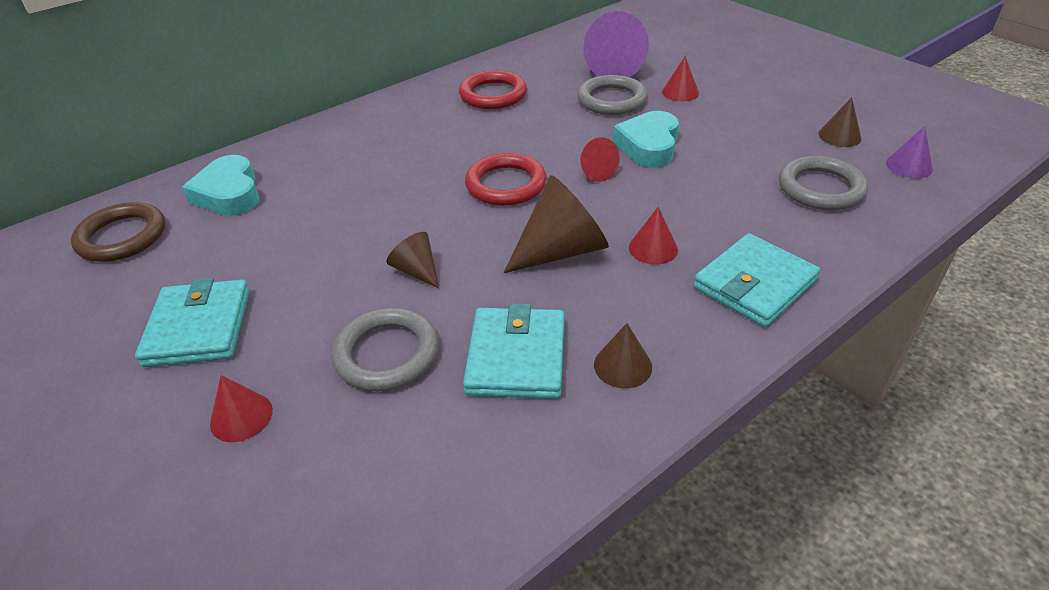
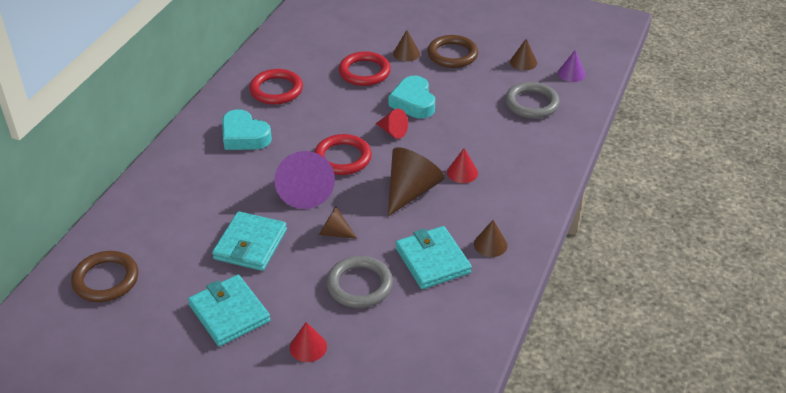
camera: 30 degrees left, 0 degrees up
turquoise heart [182,155,259,216] -> turquoise heart moved to [222,109,272,150]
grey ring [577,75,648,115] -> red ring [339,51,391,86]
purple cone [583,11,649,77] -> purple cone moved to [274,151,335,209]
red cone [662,56,699,101] -> brown cone [393,30,420,62]
turquoise wallet [693,233,820,327] -> turquoise wallet moved to [212,211,287,271]
none -> brown ring [427,35,478,68]

